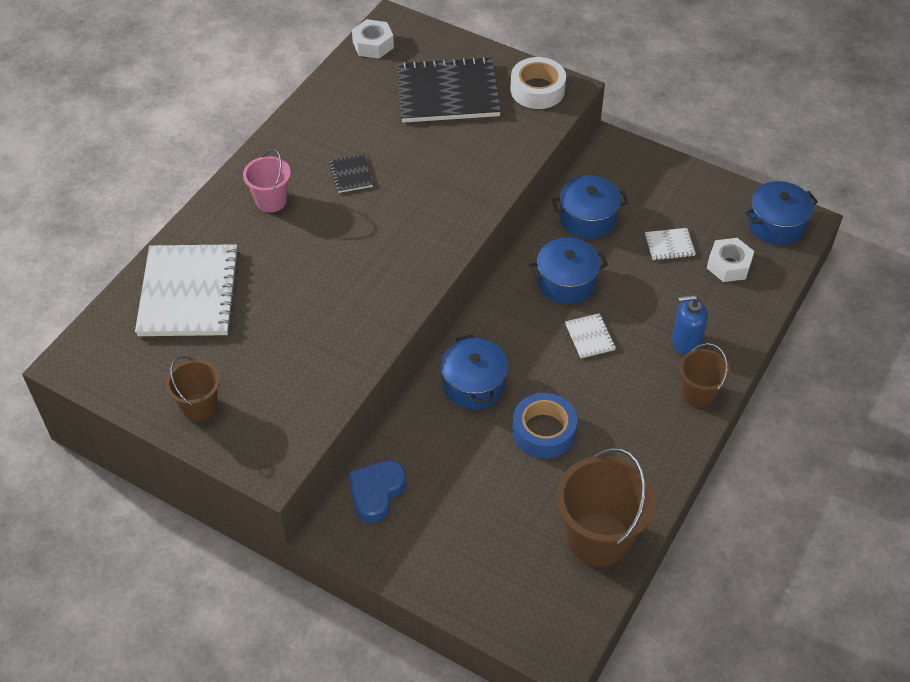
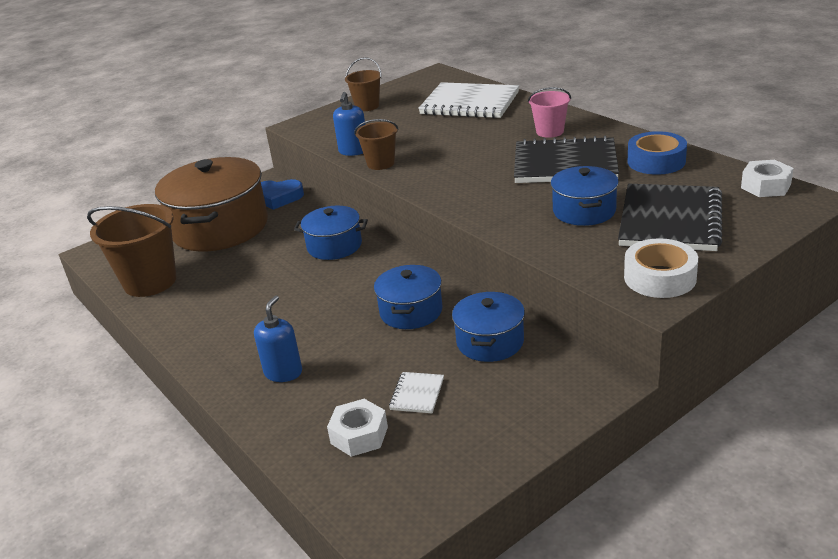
camera: 115 degrees right, 20 degrees down
black notebook [329,154,373,193] -> black notebook [514,135,619,183], size x2.34
blue heart [349,460,407,523] -> blue heart turned 135 degrees clockwise [261,179,304,210]
blue tape [512,393,577,459] -> blue tape moved to [627,131,687,175]
white notebook [565,313,616,358] -> none
brown bucket [679,343,730,407] -> brown bucket moved to [355,119,399,170]
blue pot [745,181,818,245] -> blue pot moved to [551,166,619,226]
none -> brown pot [155,157,268,252]
none -> blue soap dispenser [333,92,365,156]

